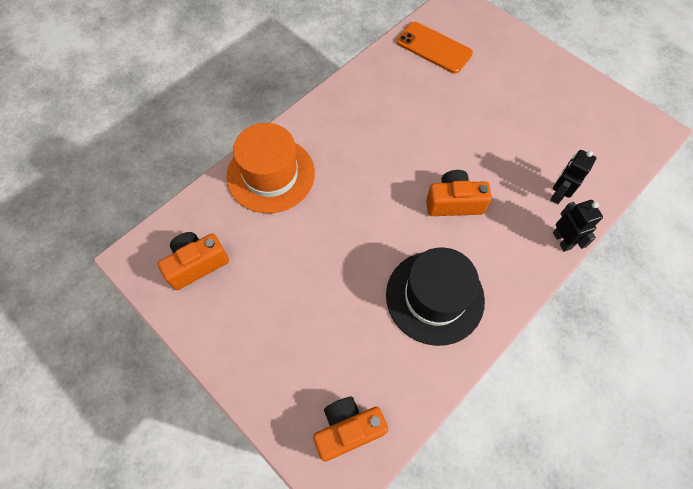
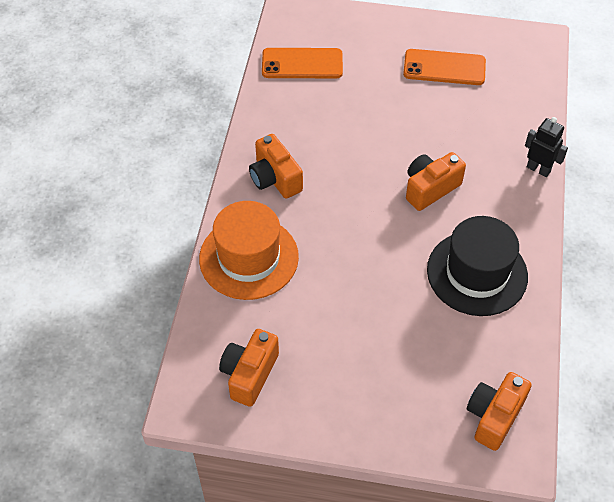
camera: 35 degrees left, 10 degrees down
black robot [550,150,596,204] -> none
none -> orange camera [249,134,303,199]
none -> orange phone [403,49,486,85]

